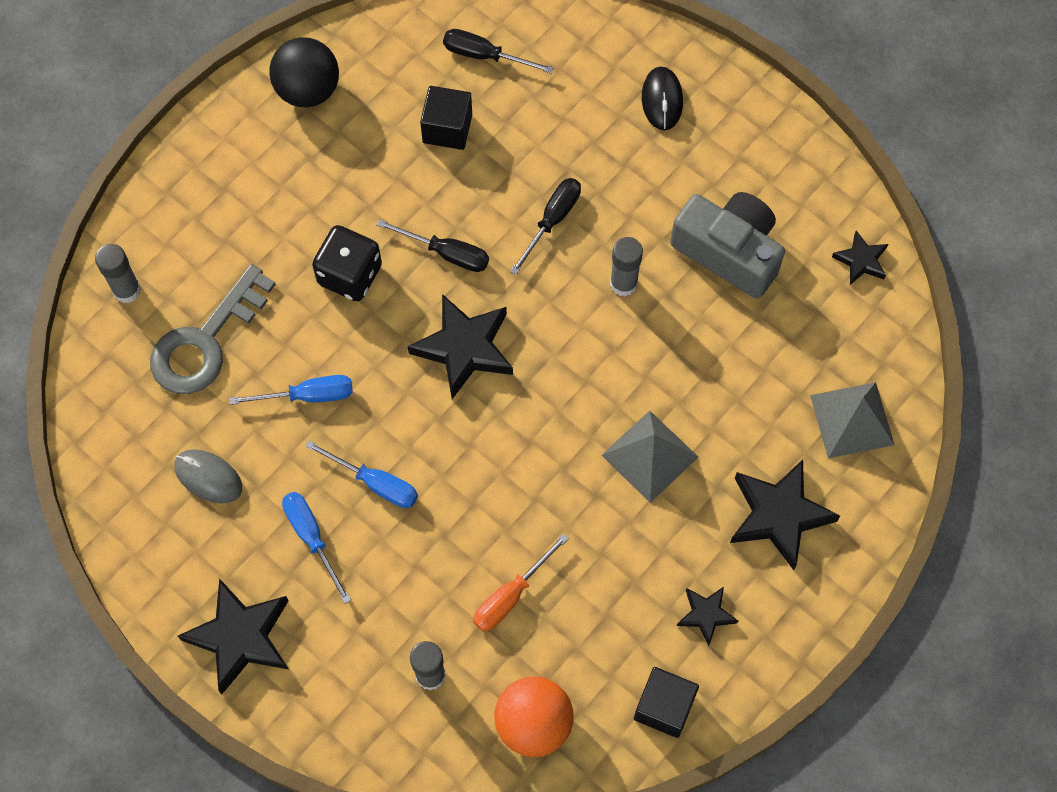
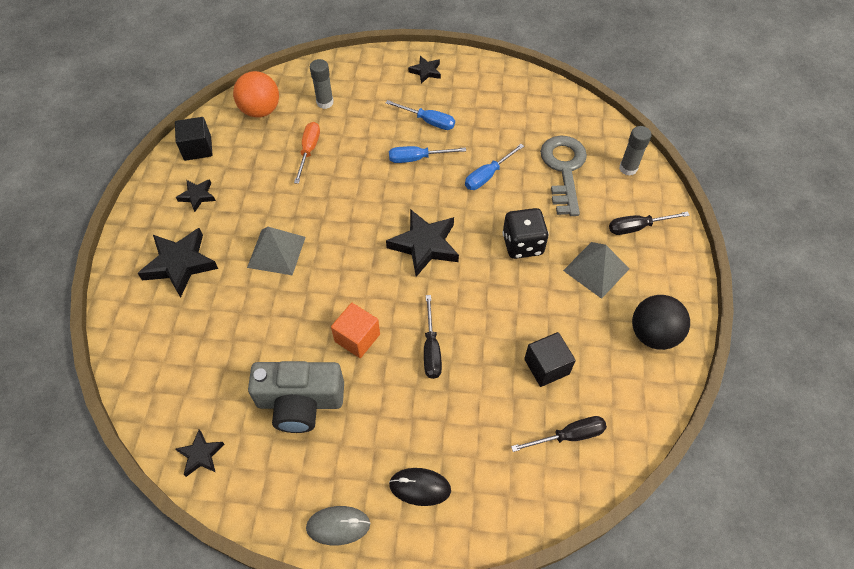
camera: 145 degrees right, 10 degrees down
grey mouse [175,449,242,503] -> grey mouse moved to [306,506,370,545]
black star [178,578,289,694] -> black star [408,56,441,84], size x0.54
black screwdriver [377,219,489,272] -> black screwdriver moved to [609,212,690,235]
grey glue stick [610,237,643,296] -> orange cube [331,303,380,358]
black mouse [642,67,683,130] -> black mouse turned 45 degrees counterclockwise [389,468,451,506]
grey pyramid [810,382,894,458] -> grey pyramid moved to [563,242,629,299]

